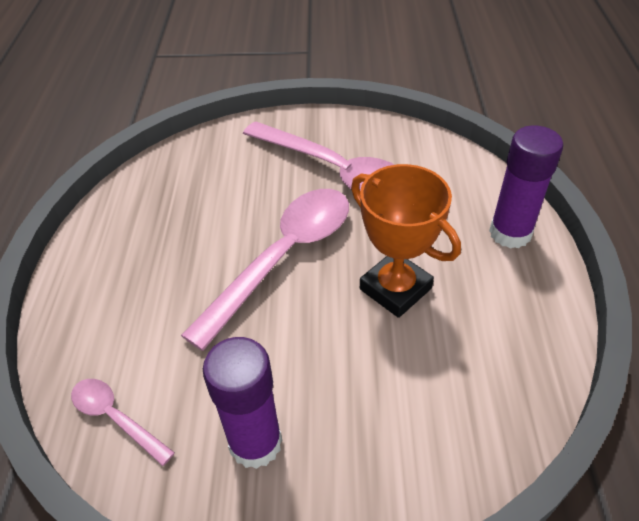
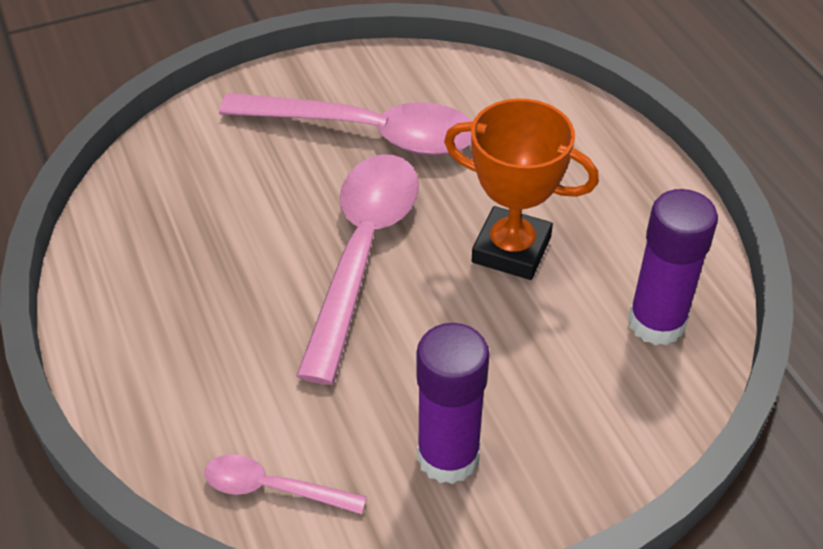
camera: 25 degrees left, 0 degrees up
purple glue stick [489,125,563,249] -> purple glue stick moved to [628,189,718,345]

